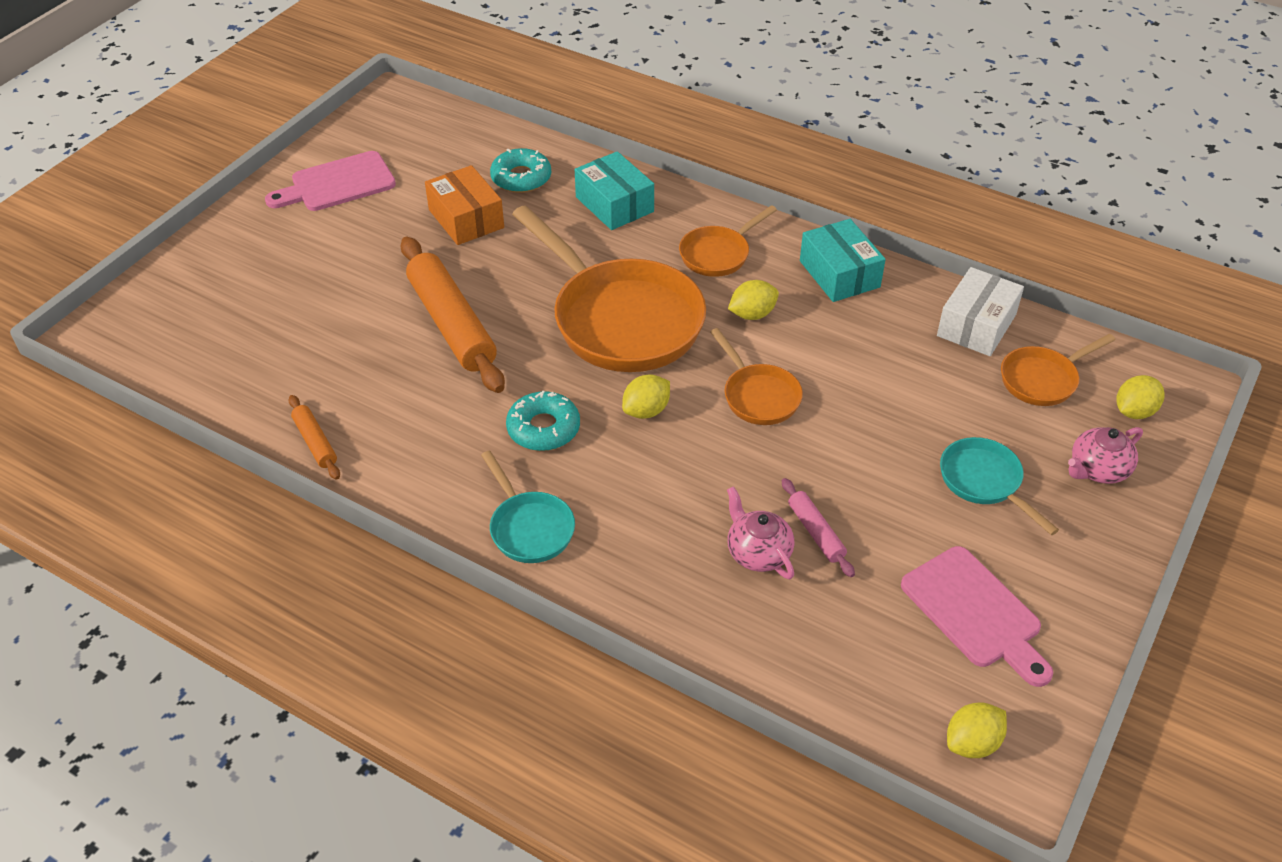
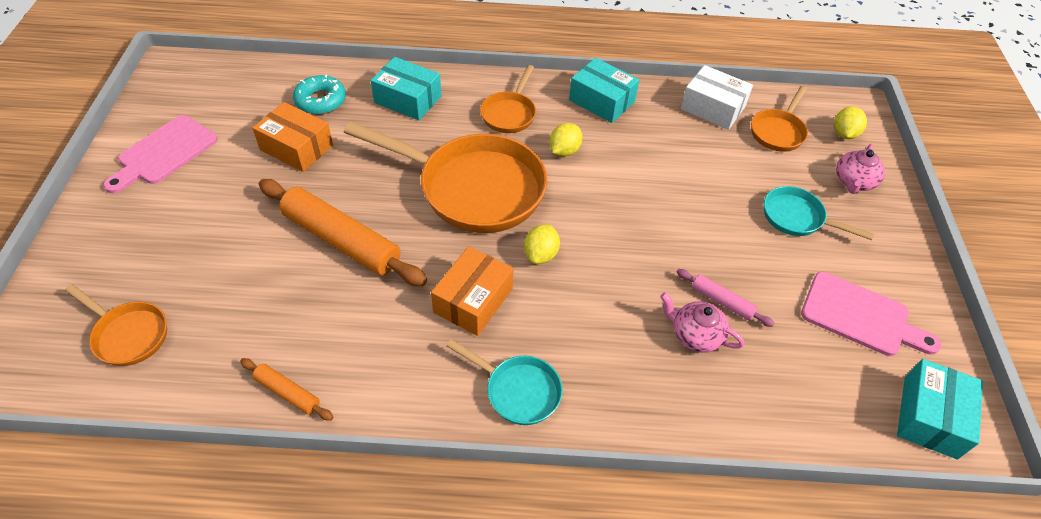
camera: 30 degrees left, 5 degrees up
turquoise donut [506,391,580,451] -> orange box [431,246,513,336]
orange pan [710,328,803,425] -> orange pan moved to [65,284,167,366]
white box [937,267,1024,356] -> white box turned 60 degrees counterclockwise [681,65,753,130]
yellow lemon [947,702,1007,758] -> turquoise box [897,359,983,459]

